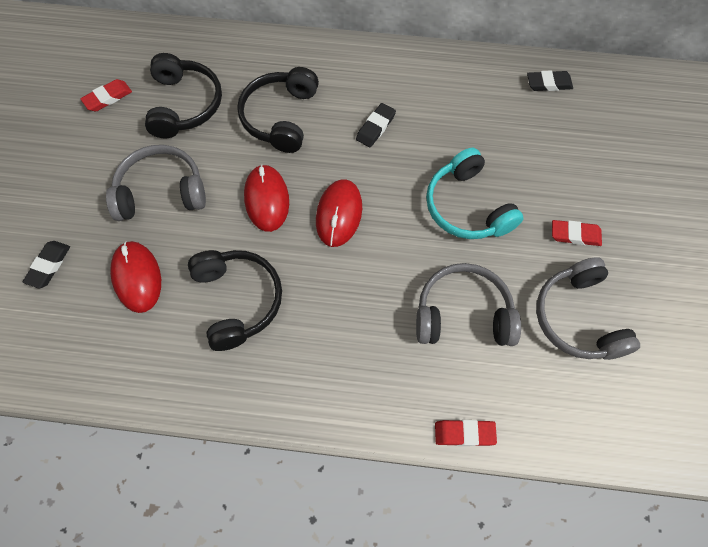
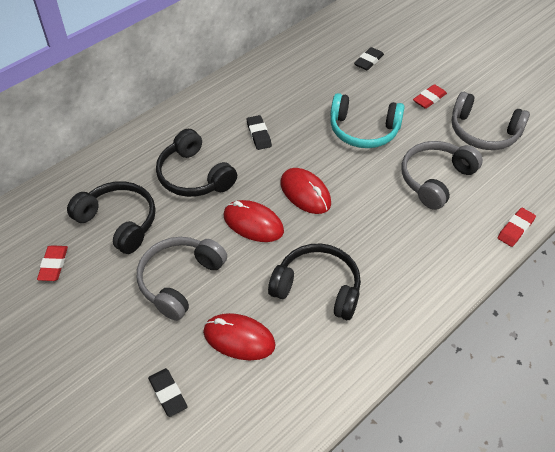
camera: 50 degrees left, 15 degrees down
black eraser [527,71,573,91] -> black eraser moved to [354,47,384,70]

